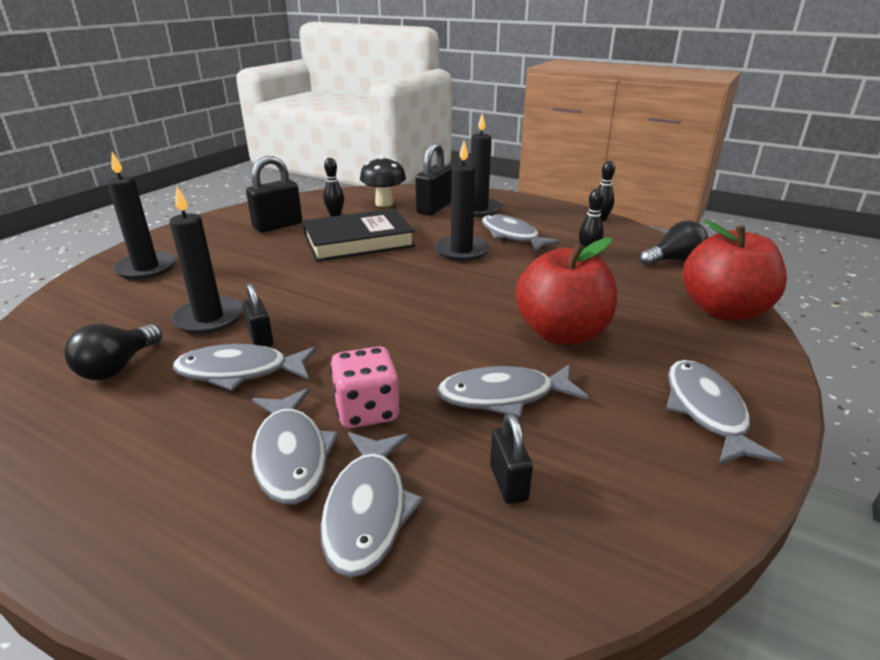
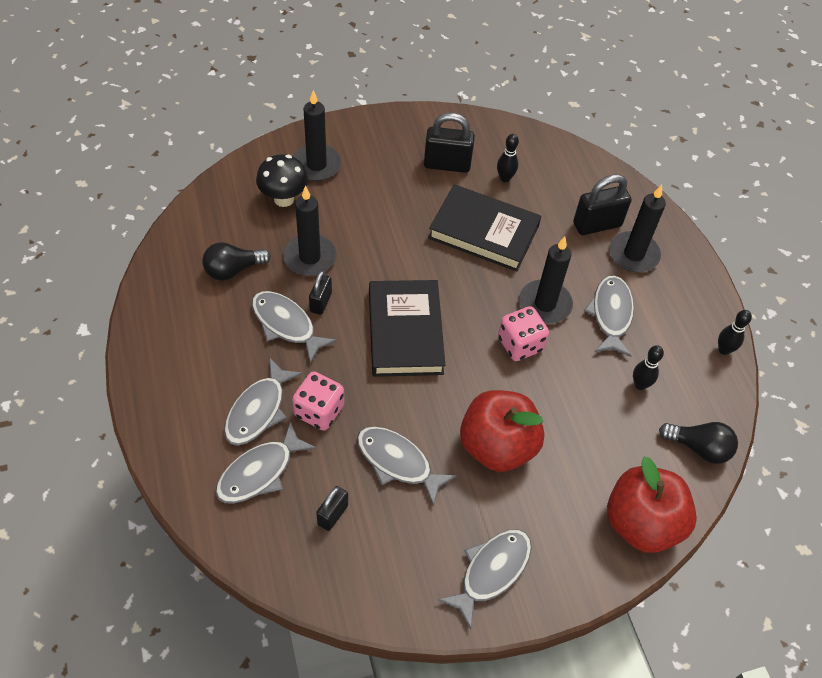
camera: 40 degrees right, 25 degrees up
black mushroom [360,156,406,207] -> black mushroom moved to [256,154,308,207]
none -> black book [369,280,445,377]
none -> pink dice [498,306,549,361]

